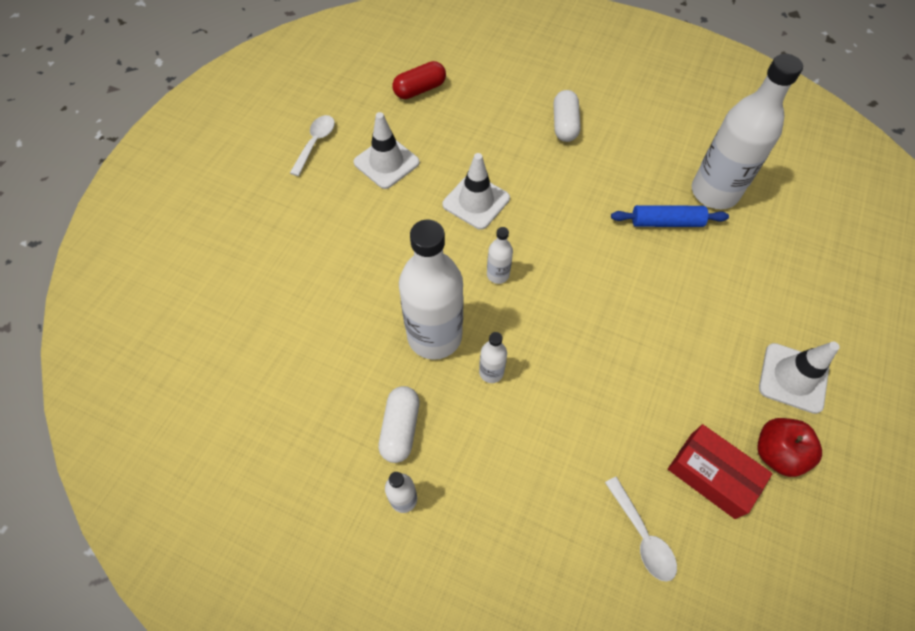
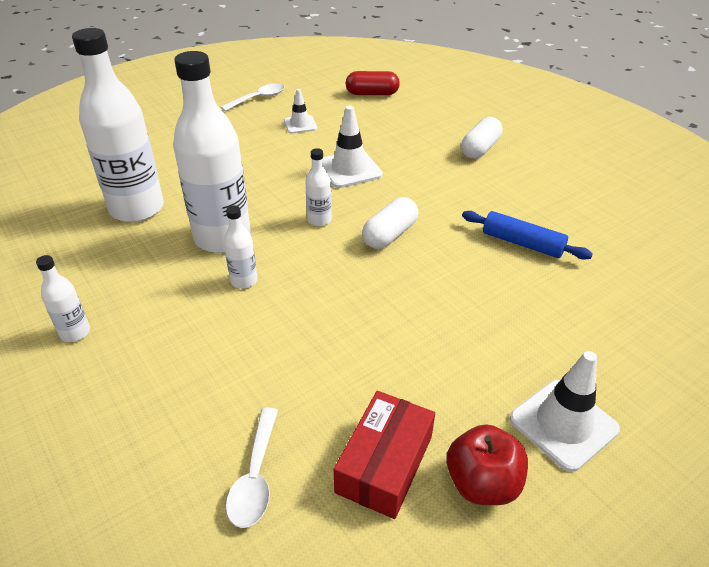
camera: 30 degrees right, 20 degrees down
white traffic cone [354,112,420,189] -> white traffic cone [284,89,317,134], size x0.61
white capsule [378,386,420,463] -> white capsule moved to [362,197,418,249]
red box [668,424,772,519] -> red box turned 45 degrees clockwise [334,391,435,519]
white bottle [692,54,803,209] -> white bottle moved to [72,28,164,222]

